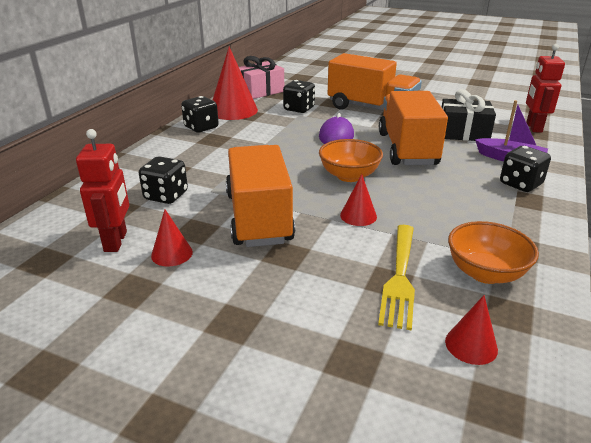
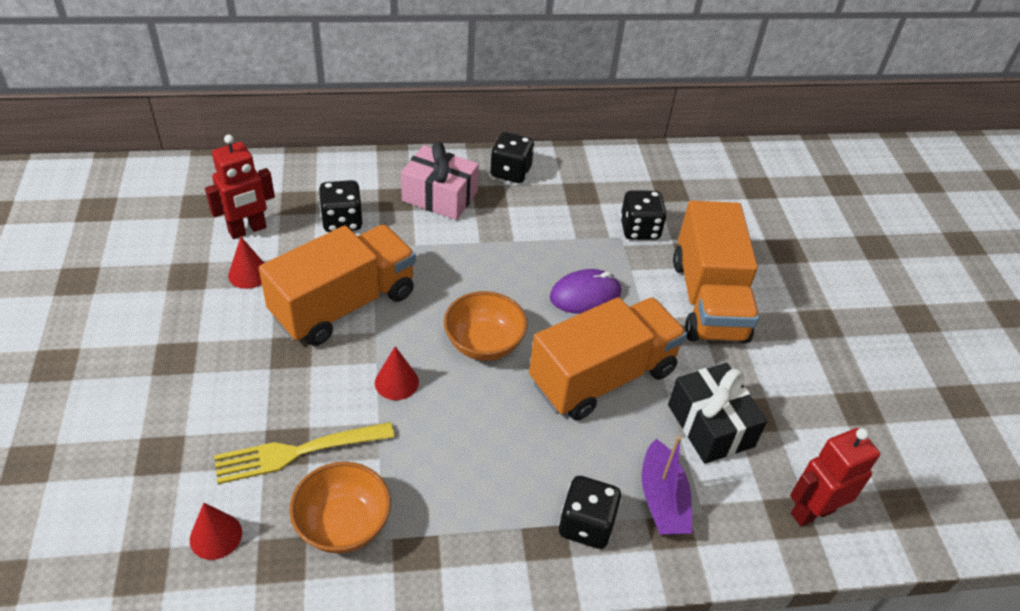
camera: 55 degrees right, 15 degrees up
red cone [213,47,258,120] -> none
pink gift [239,56,284,99] -> pink gift moved to [401,142,479,220]

